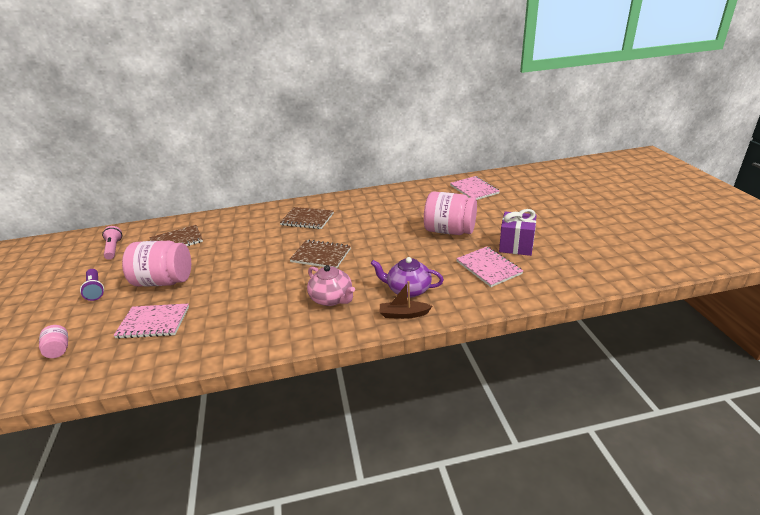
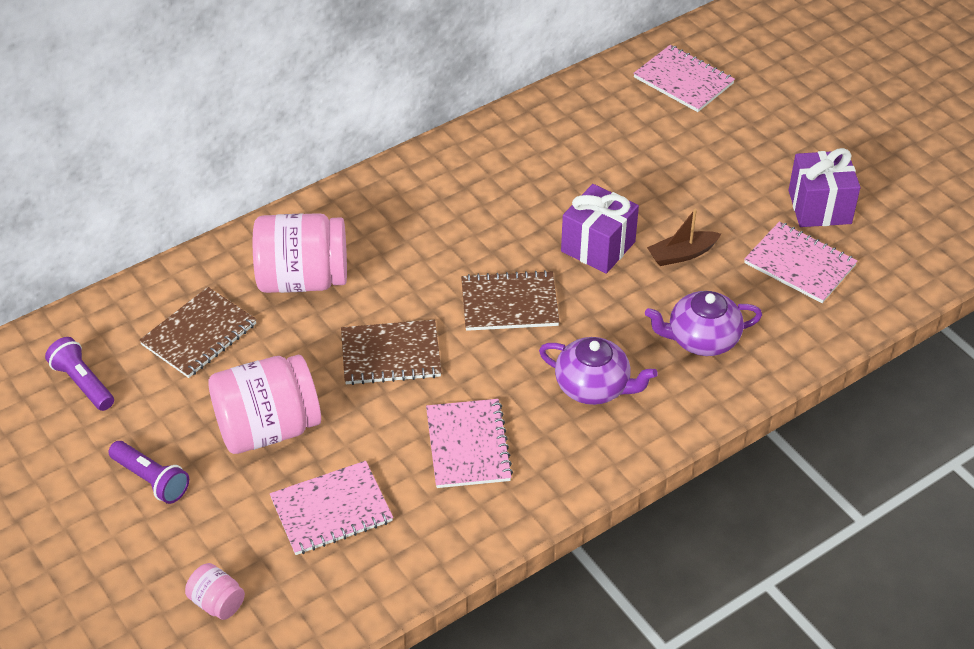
camera: 25 degrees left, 15 degrees up
pink flashlight [102,226,122,260] -> purple flashlight [45,337,114,411]
brown notebook [280,207,334,229] -> brown notebook moved to [341,320,442,385]
pink teapot [307,265,355,306] -> purple teapot [539,337,658,405]
brown boat [380,281,432,319] -> brown boat moved to [647,209,721,266]
pink jar [424,191,477,235] -> pink jar moved to [253,213,347,293]
none -> pink notebook [426,399,513,488]
none -> purple gift [561,184,639,274]

